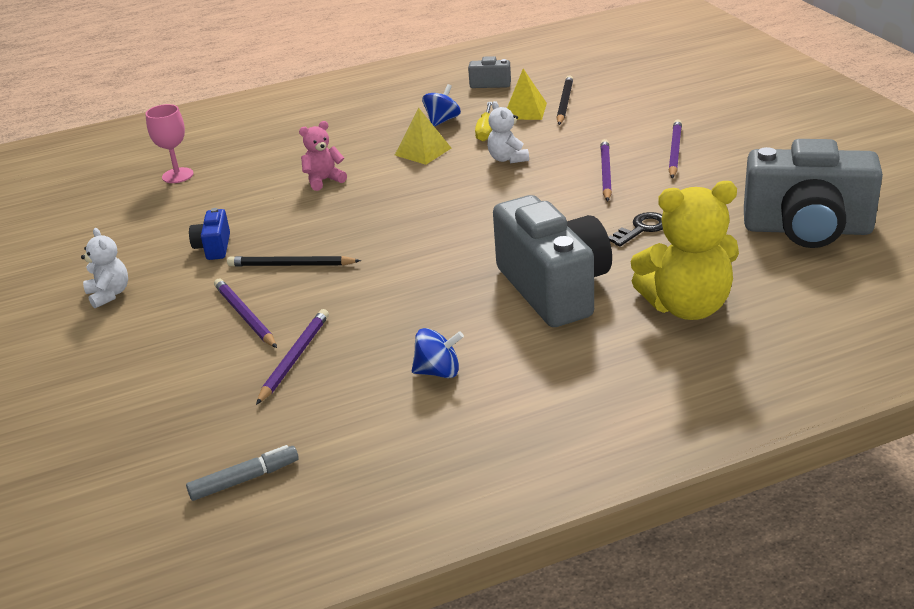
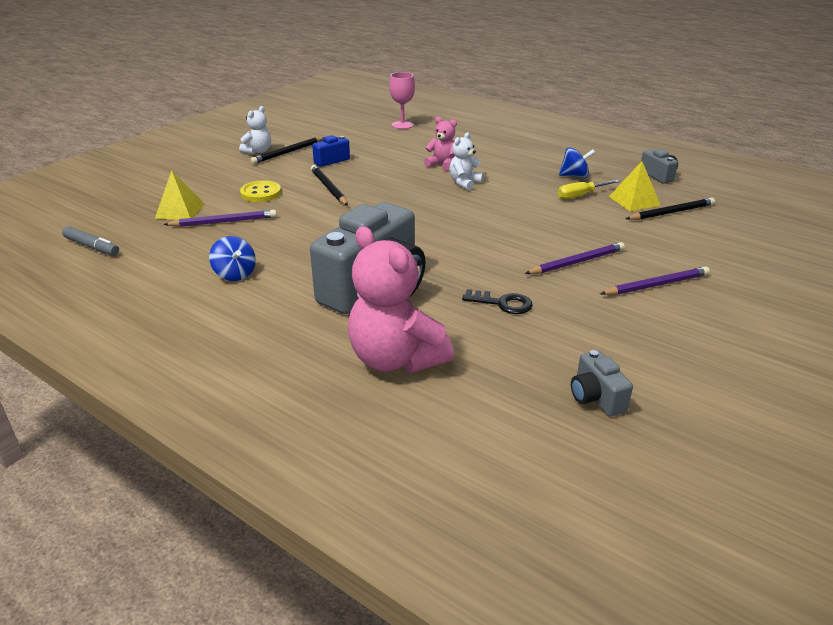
camera: 55 degrees right, 0 degrees up
purple pencil [214,279,277,348] -> yellow button [240,180,281,202]
yellow pyramid [395,107,451,165] -> yellow pyramid moved to [155,170,204,220]
white teddy bear [487,101,529,163] -> white teddy bear moved to [449,132,484,190]
yellow teddy bear [630,181,739,320] -> pink teddy bear [348,226,454,373]
grey camera [744,139,883,248] -> grey camera [571,350,633,417], size x0.43
none -> black pencil [250,137,324,164]

